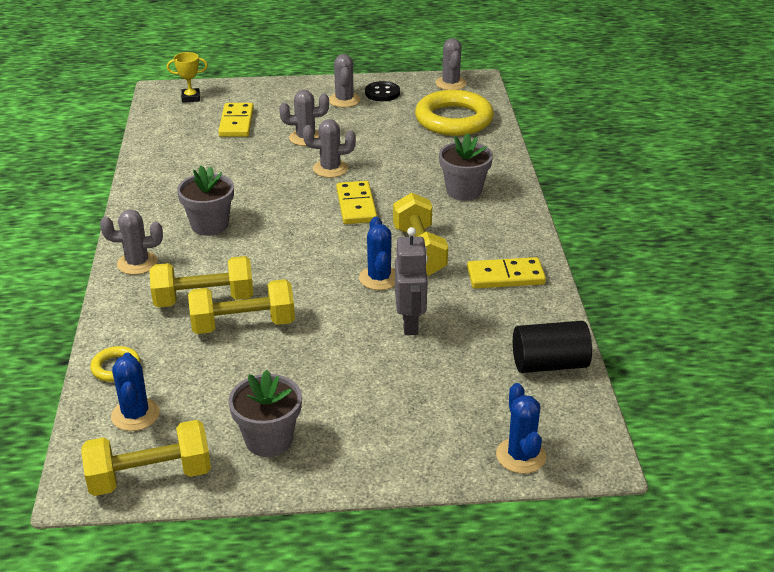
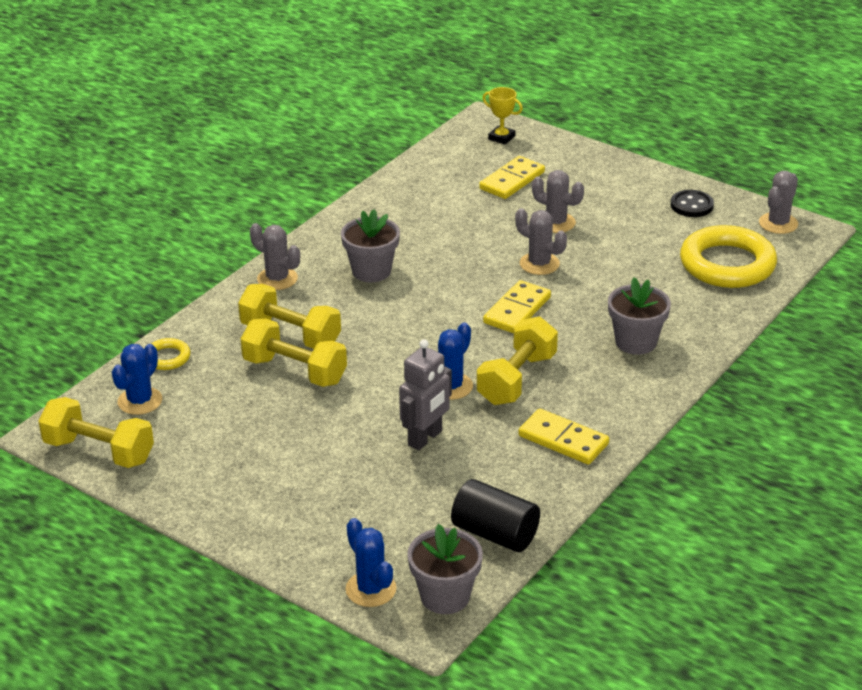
camera: 40 degrees right, 0 degrees up
grey flower pot [228,370,302,457] -> grey flower pot moved to [407,524,483,614]
grey cactus [329,54,360,107] -> none
blue cactus [496,383,546,474] -> blue cactus turned 60 degrees counterclockwise [346,518,397,607]

